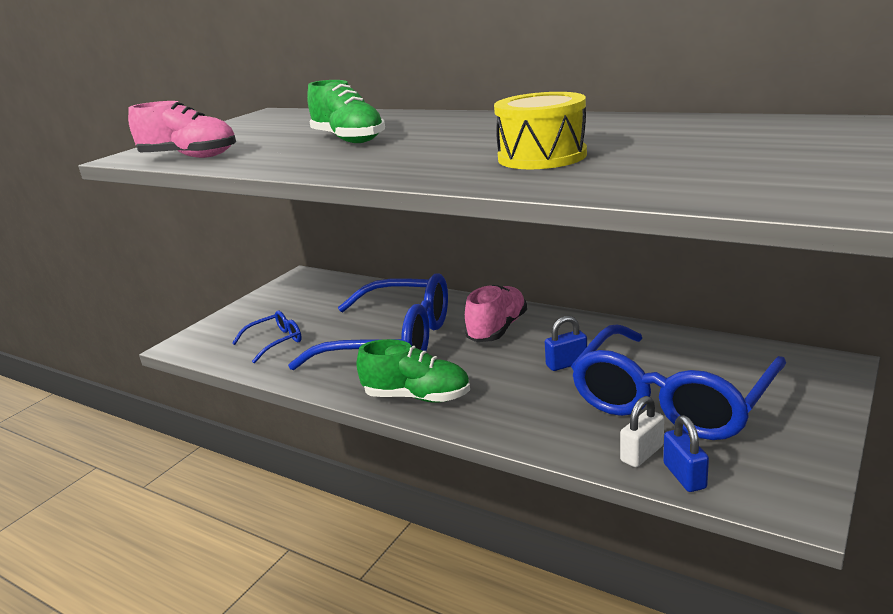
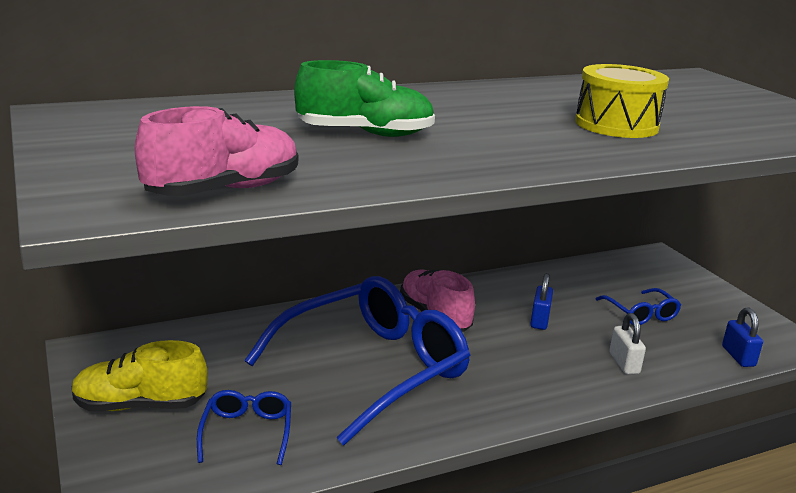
camera: 60 degrees left, 0 degrees up
green shoe [356,339,470,403] -> none
blue glasses [571,325,786,440] -> blue glasses [596,288,681,325], size x0.43
white padlock [620,396,664,467] -> white padlock moved to [609,313,646,374]
blue padlock [663,415,709,492] -> blue padlock turned 60 degrees clockwise [722,308,763,367]
none -> yellow shoe [72,340,208,411]

